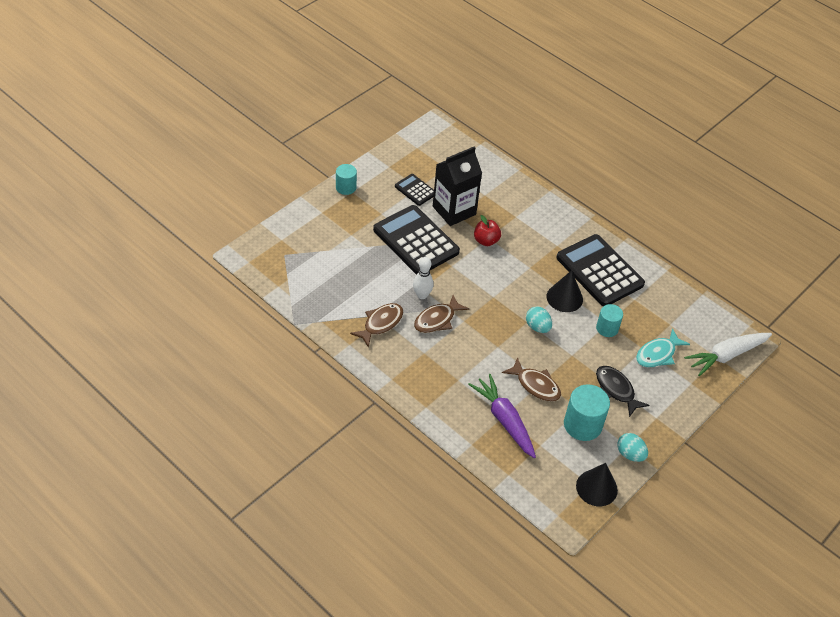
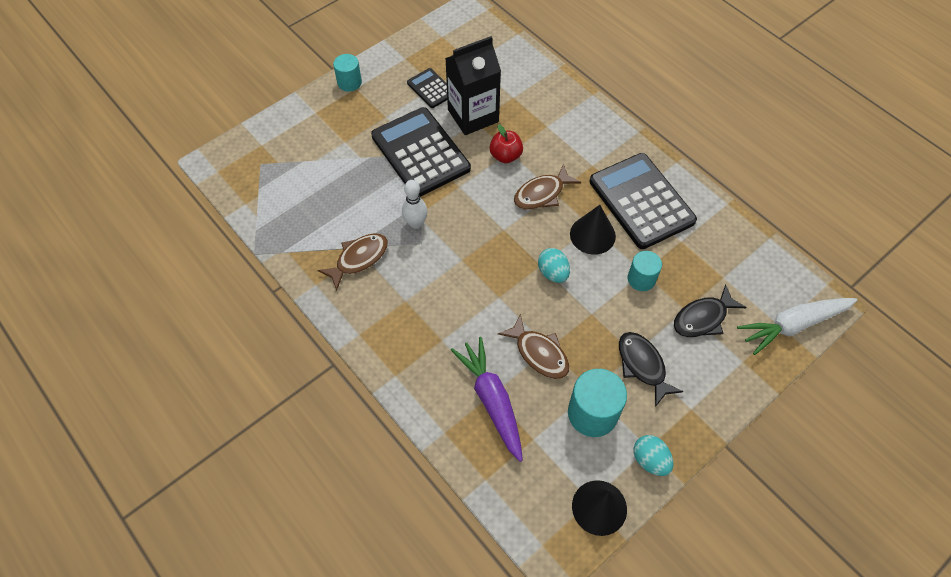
camera: 10 degrees right, 10 degrees up
brown fish [414,295,469,333] -> brown fish moved to [514,164,581,210]
turquoise fish [636,328,690,368] -> black fish [674,284,747,337]

